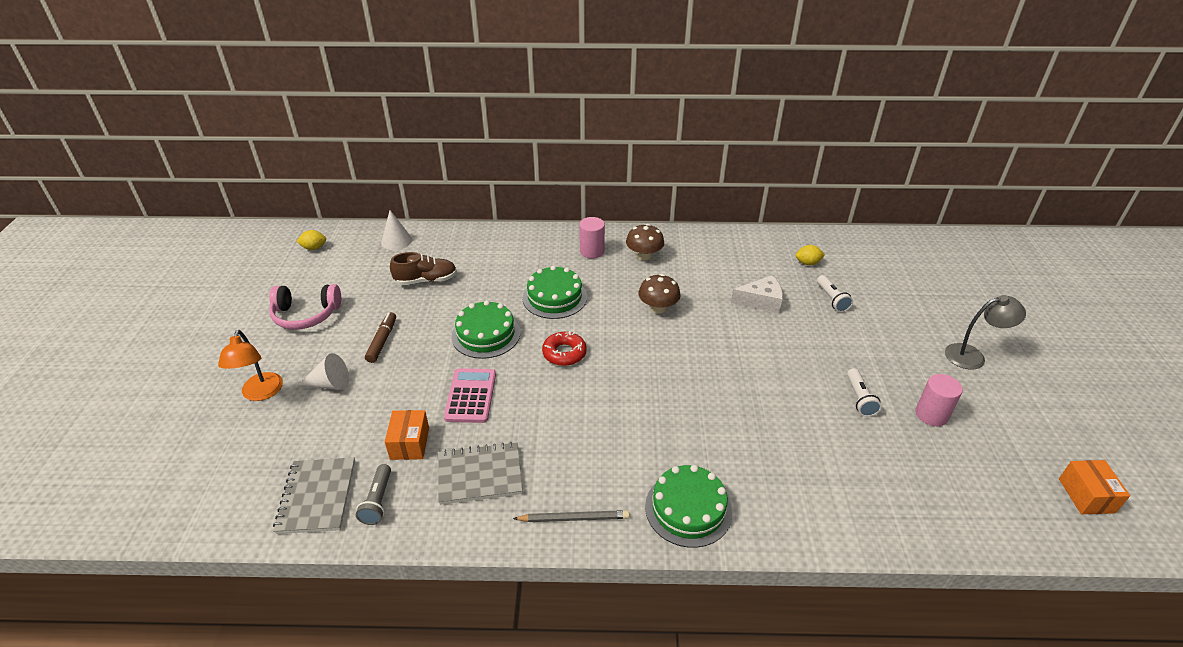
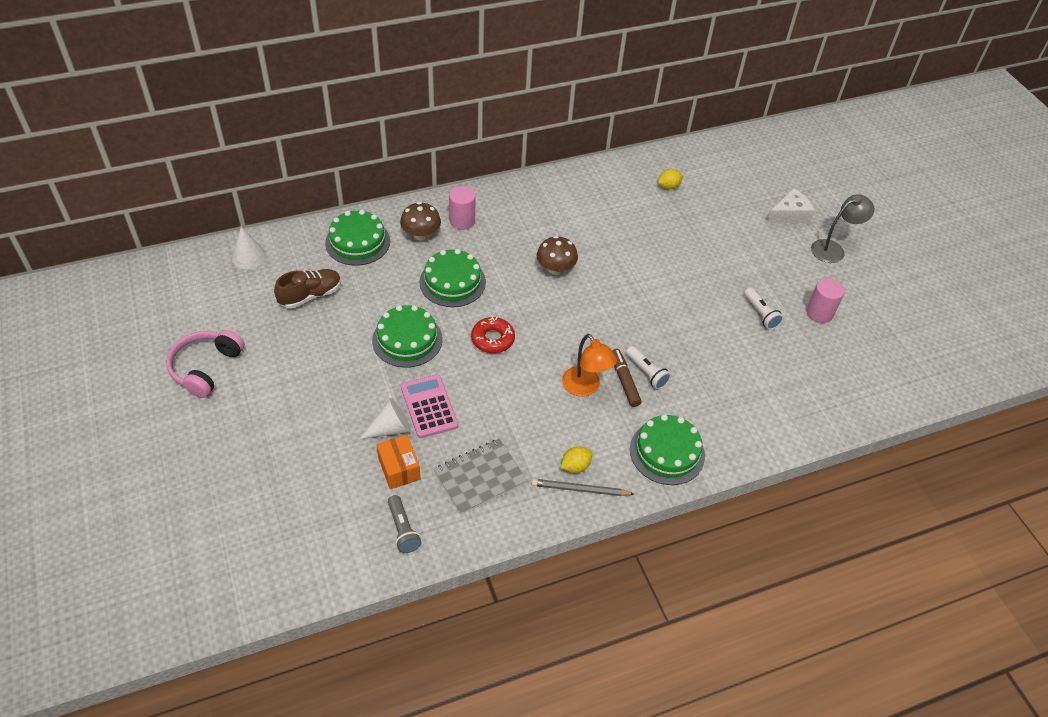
camera: 25 degrees left, 10 degrees up
orange lamp [218,330,283,401] -> orange lamp moved to [562,334,617,397]
pink headphones [269,284,341,330] -> pink headphones turned 135 degrees clockwise [166,330,245,398]
grey notebook [273,458,355,534] -> none
yellow lemon [296,230,326,250] -> yellow lemon moved to [561,446,592,473]
white cone [297,353,349,390] -> white cone moved to [359,398,411,439]
brown marker [365,312,396,363] -> brown marker moved to [612,349,642,407]
grey pencil [513,510,629,522] -> grey pencil turned 150 degrees counterclockwise [532,479,634,496]
brown mushroom [626,224,664,260] -> brown mushroom moved to [400,202,441,241]
white cheese [731,275,783,313] -> white cheese moved to [766,188,815,223]
white flashlight [817,275,853,312] -> white flashlight moved to [626,346,671,389]
orange box [1059,460,1130,514] -> none
none -> green cake [325,210,390,266]

